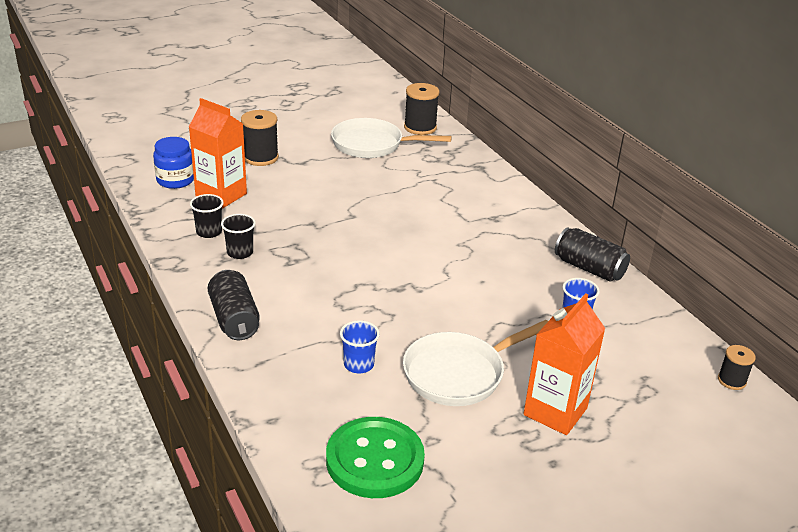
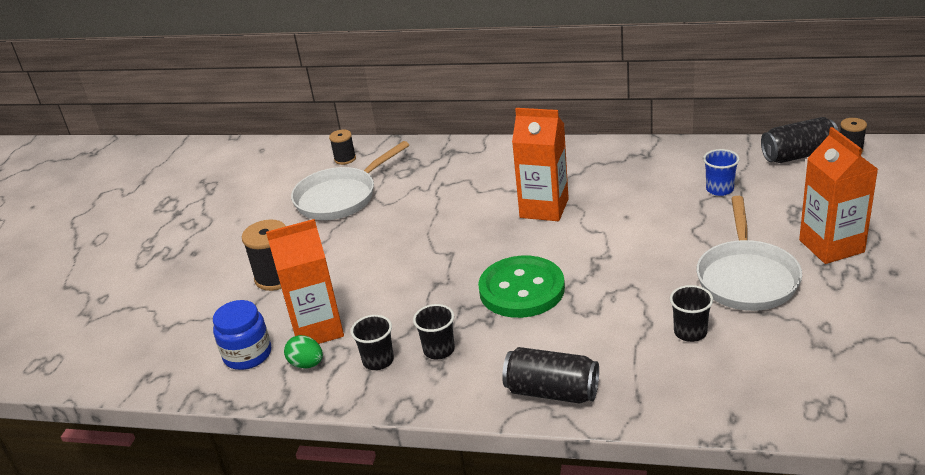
camera: 45 degrees left, 0 degrees up
green button [326,417,425,498] -> green button moved to [478,256,565,318]
blue cup [340,320,380,373] -> black cup [670,285,713,342]
black spool [404,83,439,135] -> black spool [329,130,356,165], size x0.59
black can [555,228,630,282] -> black can moved to [761,117,839,163]
none -> green egg [284,335,323,368]
none -> orange carton [512,108,569,221]

